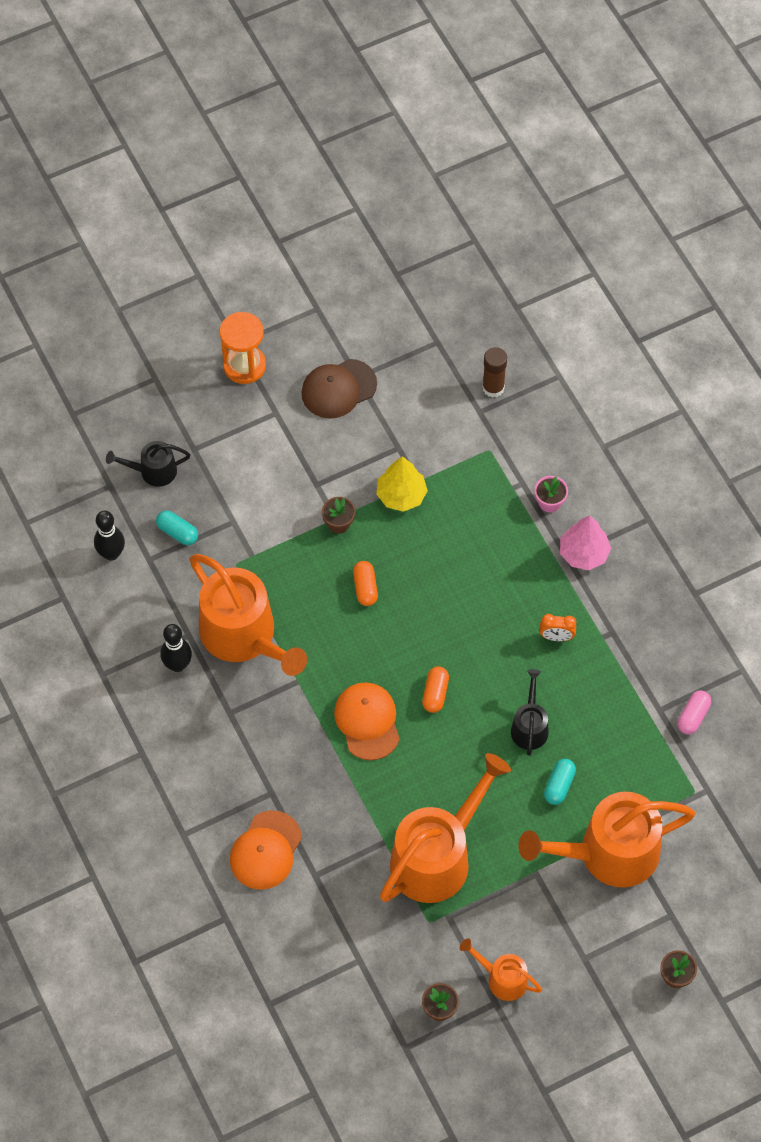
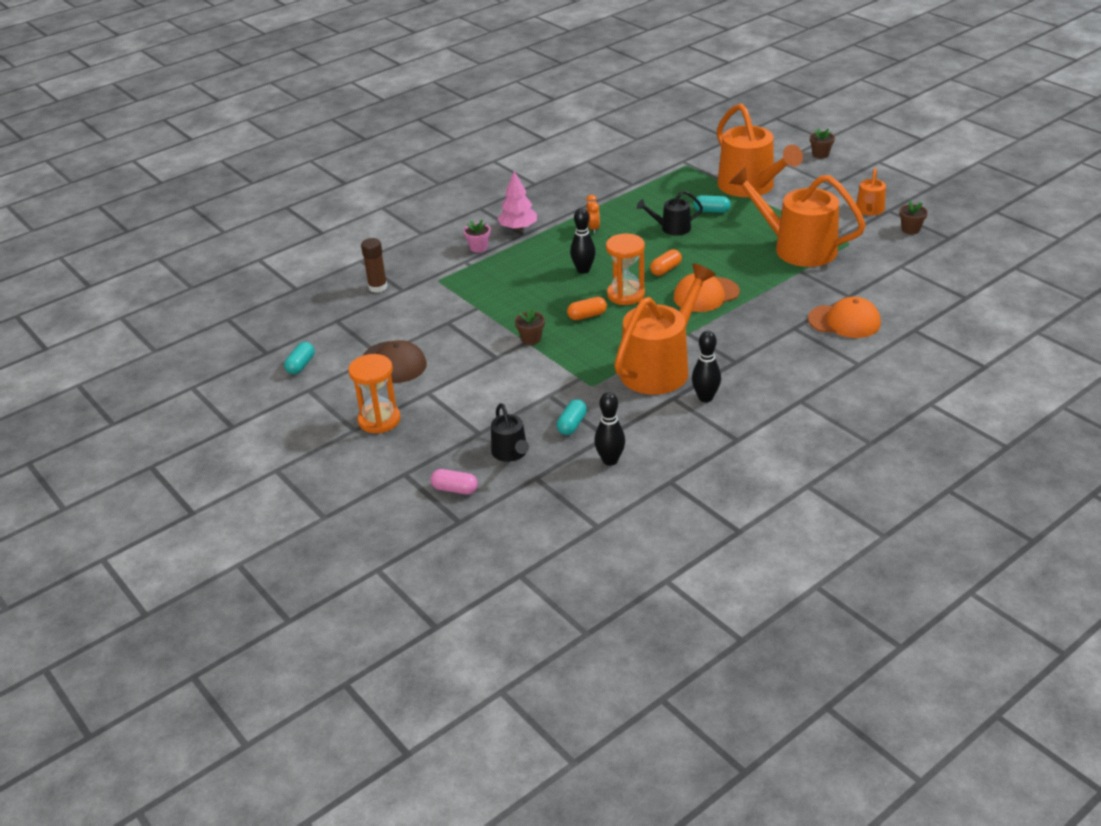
camera: 100 degrees left, 25 degrees down
yellow tree [376,456,428,512] -> none
orange capsule [422,666,449,713] -> orange capsule turned 45 degrees counterclockwise [650,249,682,276]
pink capsule [678,690,711,735] -> pink capsule moved to [431,469,478,494]
none -> turquoise capsule [284,342,315,374]
none -> black bowling pin [570,208,596,274]
none -> orange hourglass [606,233,645,305]

